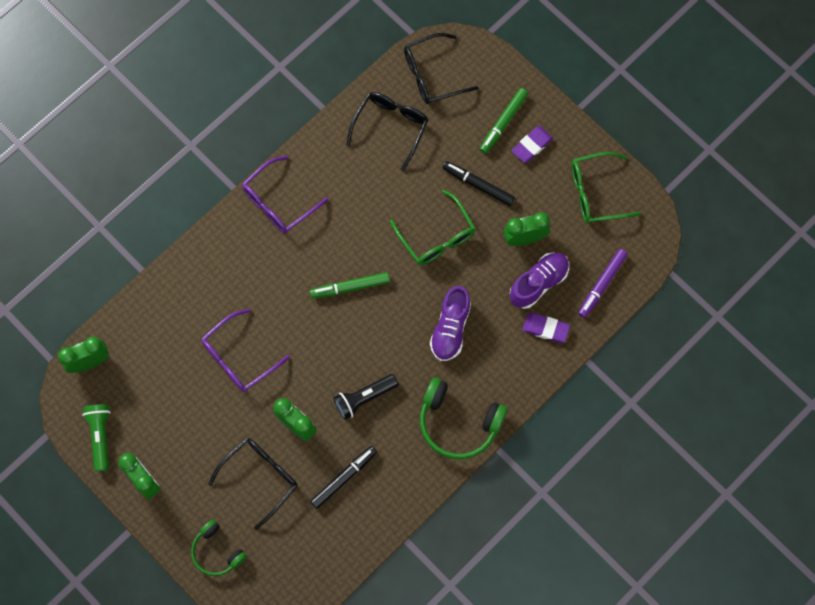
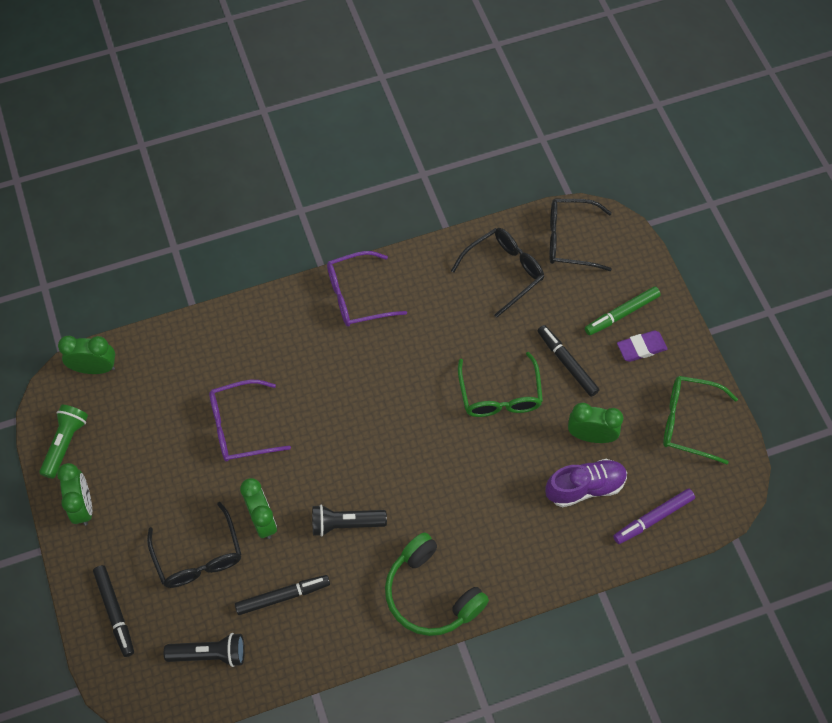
camera: 25 degrees right, 10 degrees down
green headphones [191,520,247,576] -> black marker [93,565,134,657]
black glasses [208,438,298,530] -> black glasses turned 90 degrees clockwise [147,502,242,588]
green marker [310,272,390,299] -> none
purple shoe [430,286,471,361] -> none
purple eraser [522,313,570,343] -> none
none -> black flashlight [164,633,245,667]

